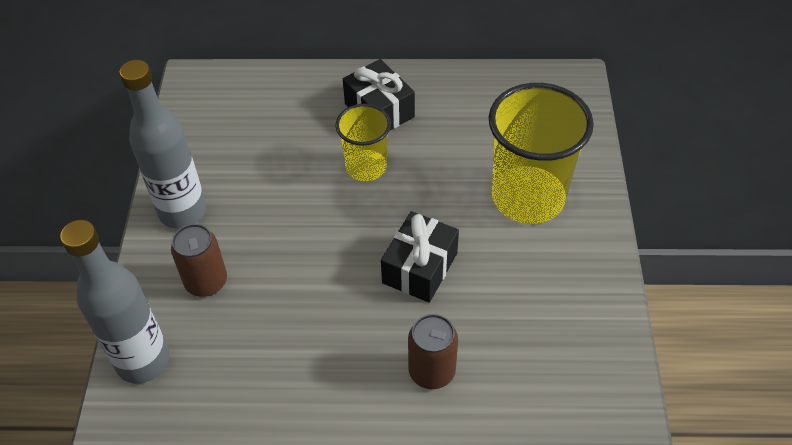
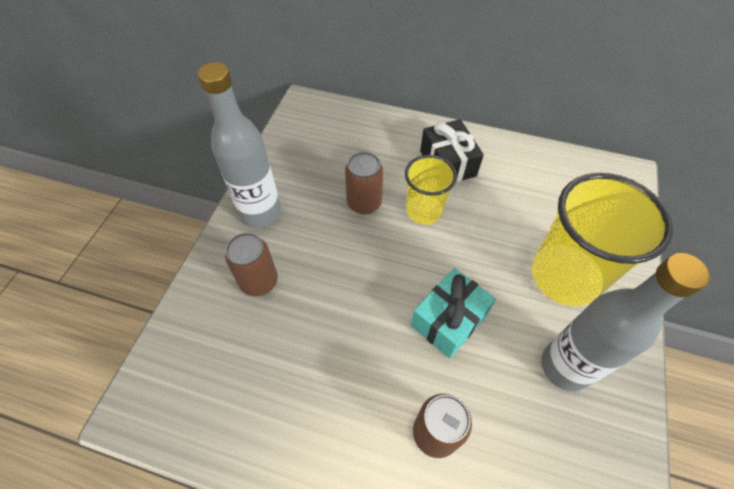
camera: 15 degrees right, 5 degrees up
grey bottle [60,220,169,384] -> grey bottle moved to [541,253,710,391]
black gift [381,211,459,303] -> turquoise gift [411,268,496,358]
none -> brown can [345,152,383,214]

